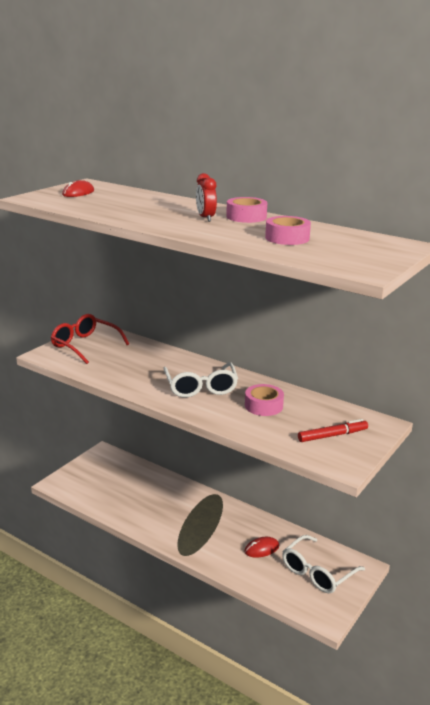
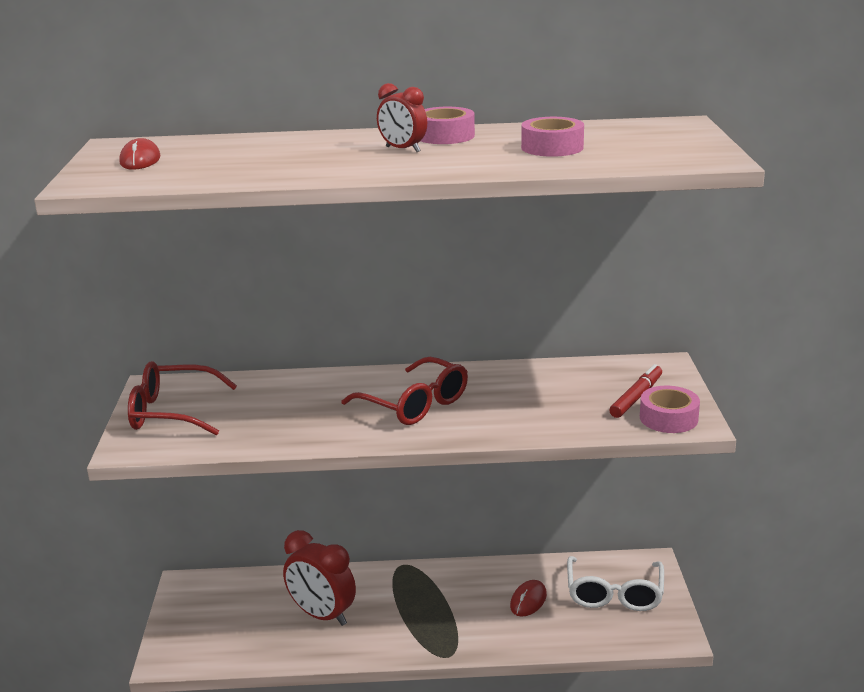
camera: 35 degrees left, 0 degrees up
white glasses [163,362,238,398] -> red glasses [341,357,468,425]
pink tape [245,384,284,416] -> pink tape moved to [640,386,700,433]
none -> red clock [283,530,356,626]

